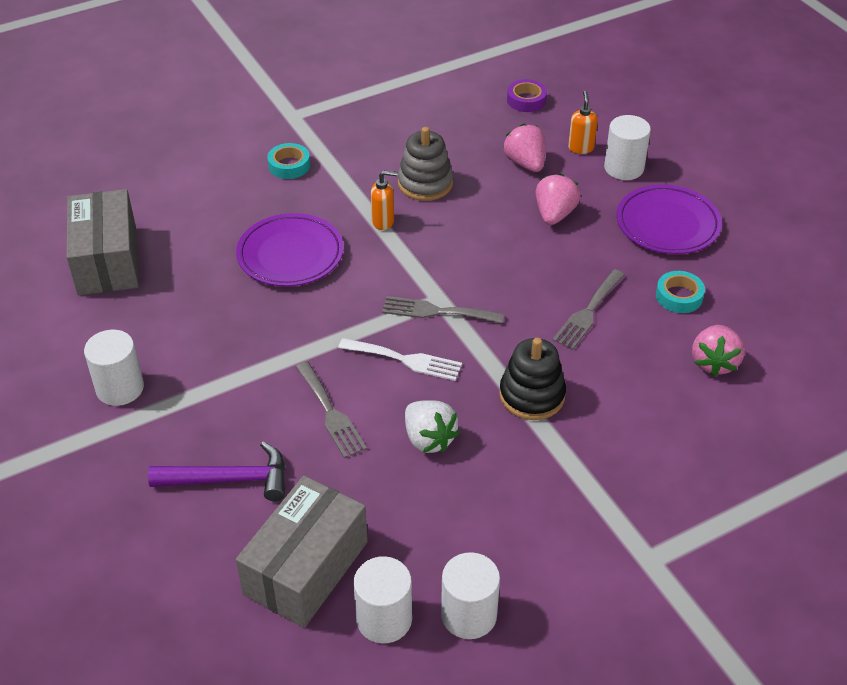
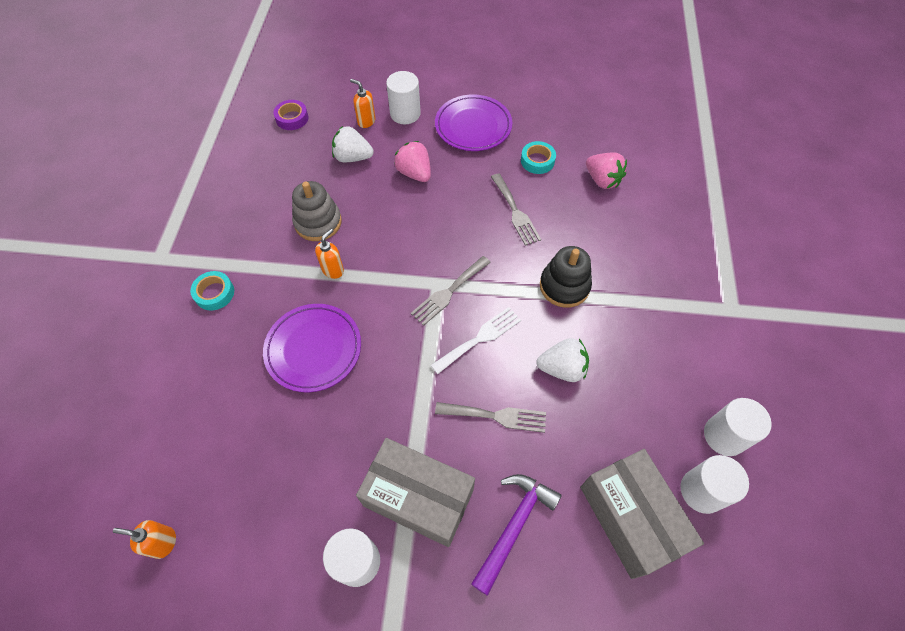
camera: 55 degrees left, 15 degrees up
grey box [66,189,139,295] -> grey box moved to [356,438,475,547]
pink strawberry [503,124,546,172] -> white strawberry [332,126,374,163]
none -> orange soap dispenser [113,520,176,559]

